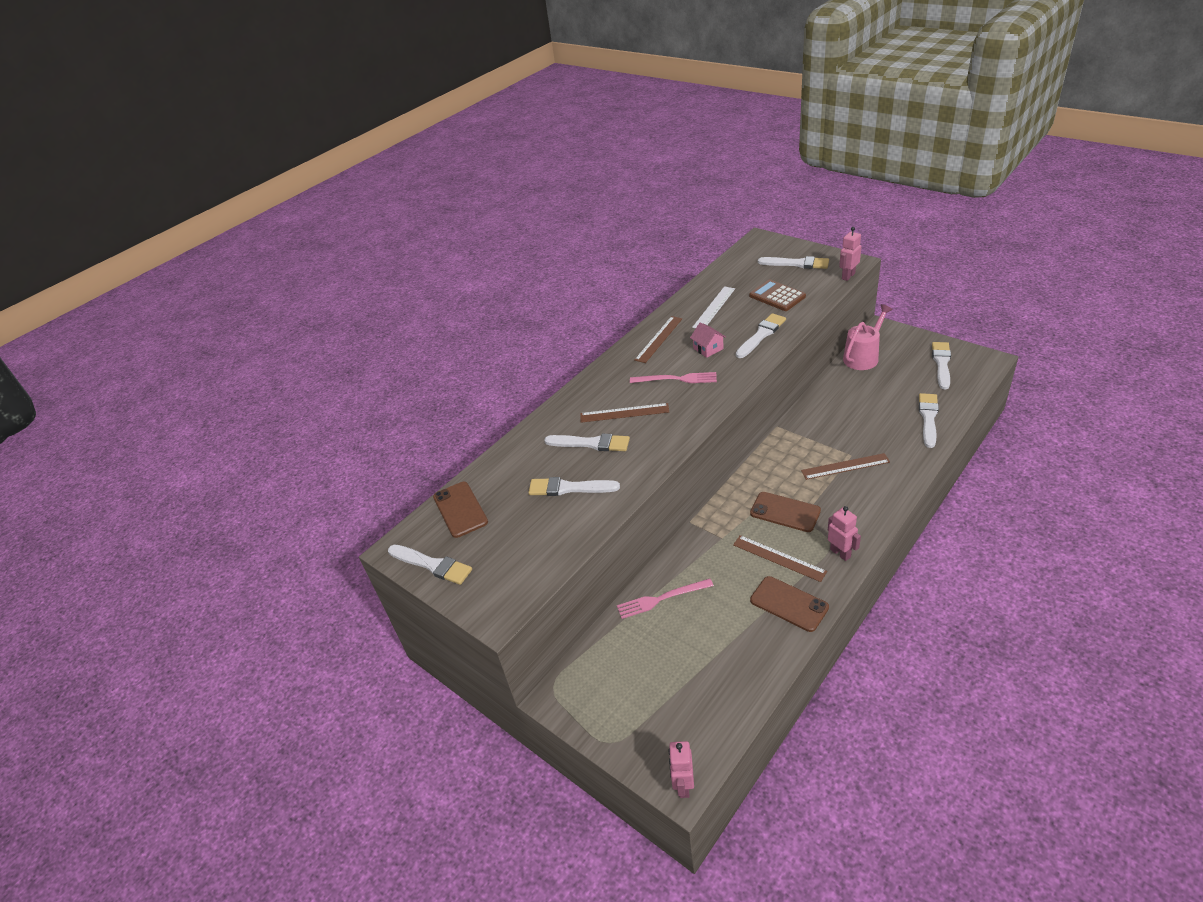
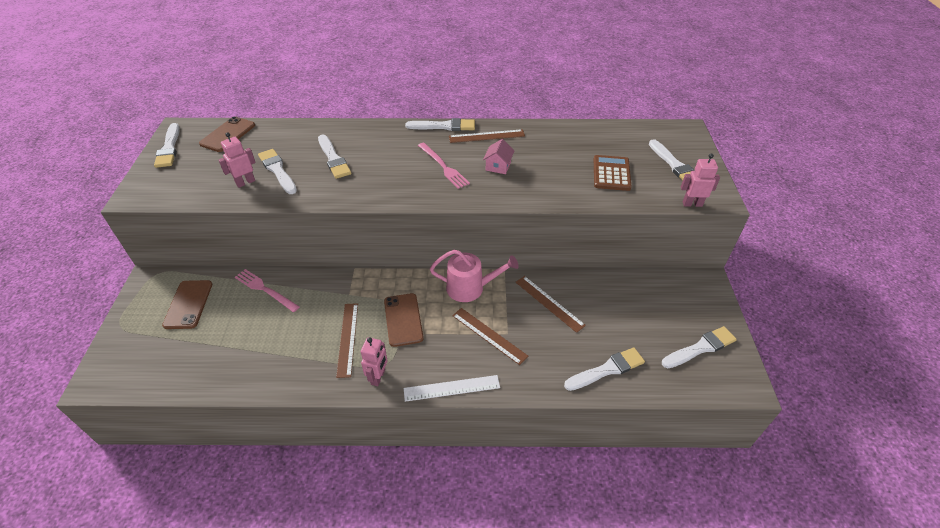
camera: 45 degrees right, 5 degrees up
brown ruler [580,403,669,423] -> brown ruler moved to [516,276,586,333]
pink robot [668,741,694,798] -> pink robot moved to [219,132,256,188]
white ruler [692,286,735,328] -> white ruler moved to [404,375,500,402]
white brush [736,313,786,358] -> white brush moved to [405,118,475,131]
brown phone [750,576,829,632] -> brown phone moved to [162,280,212,329]
pink watering can [843,304,893,370] -> pink watering can moved to [430,250,519,302]

